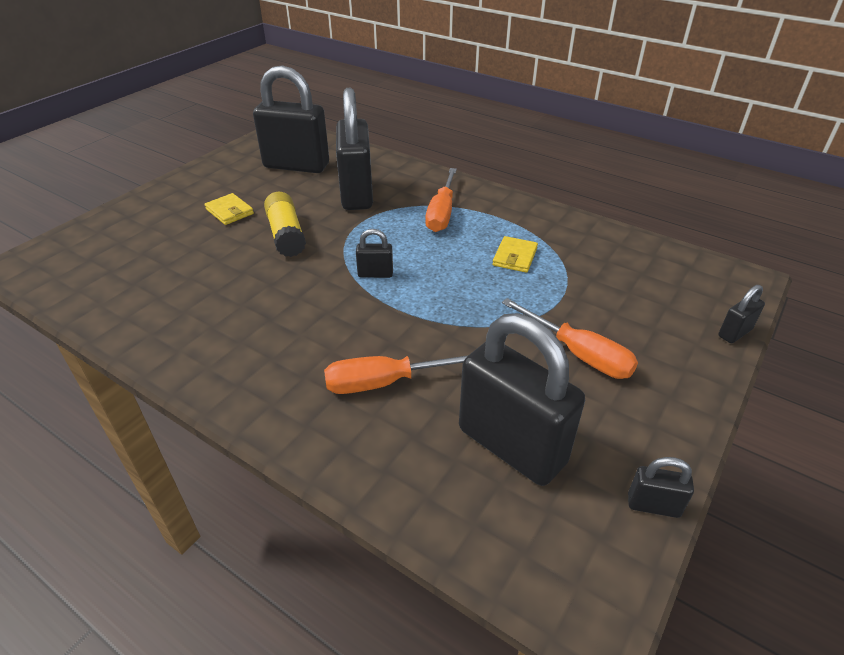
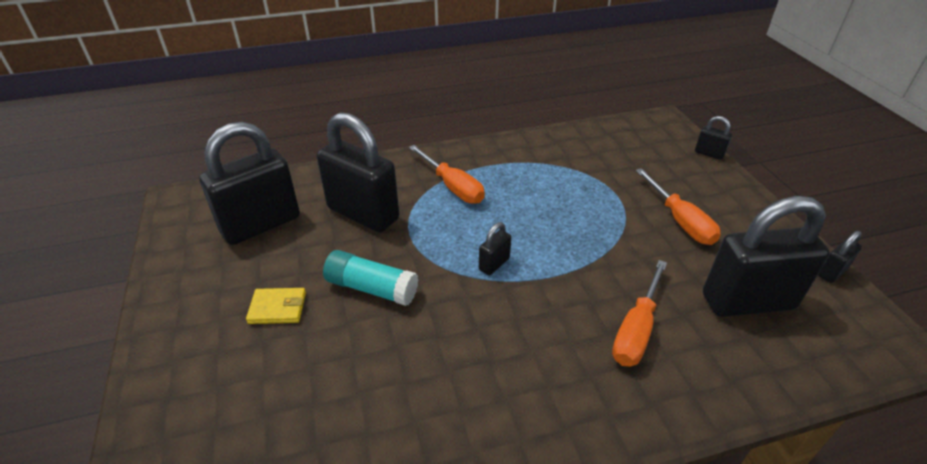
camera: 50 degrees left, 0 degrees up
yellow glue stick [264,192,306,257] -> turquoise glue stick [323,250,418,306]
yellow wallet [492,236,538,273] -> none
orange screwdriver [502,298,638,379] -> orange screwdriver turned 75 degrees clockwise [636,168,721,245]
black padlock [718,285,765,343] -> black padlock turned 60 degrees counterclockwise [695,116,732,160]

